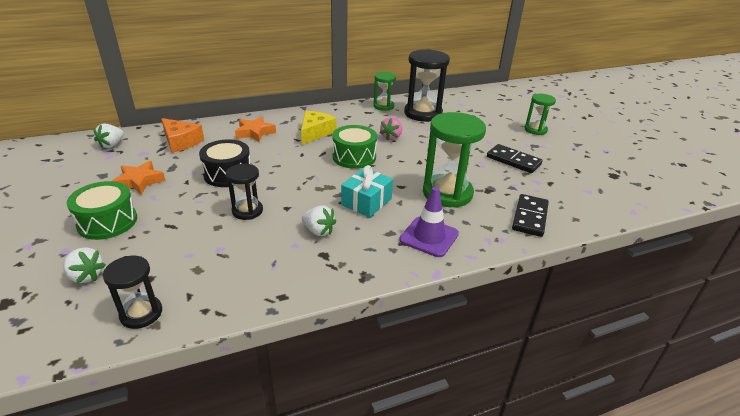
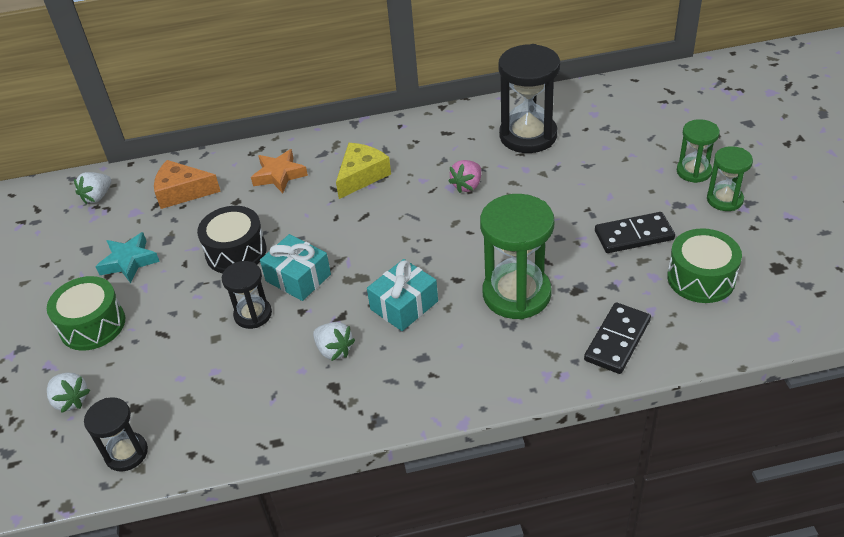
camera: 15 degrees right, 10 degrees up
orange star [112,161,165,195] -> turquoise star [95,232,160,283]
orange cheese [161,118,204,153] -> orange cheese turned 135 degrees clockwise [154,160,221,209]
green drum [332,125,377,169] -> green drum moved to [667,228,742,303]
green hourglass [373,72,396,111] -> green hourglass moved to [707,146,753,211]
purple traffic cone [399,187,459,257] -> none
black domino [487,144,543,173] -> black domino turned 60 degrees counterclockwise [595,212,675,253]
none -> turquoise gift [260,234,331,301]

